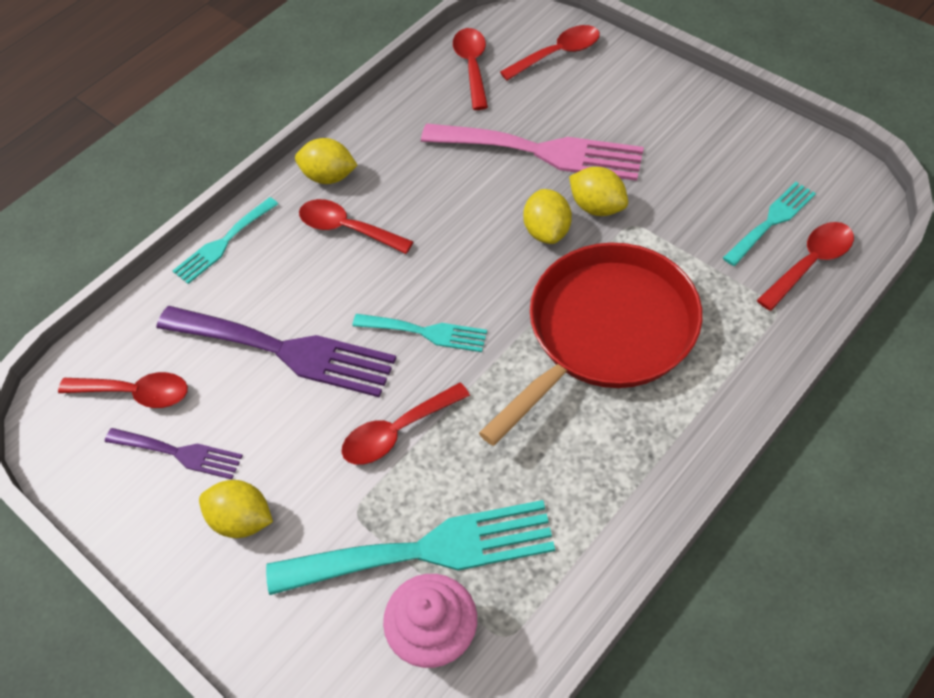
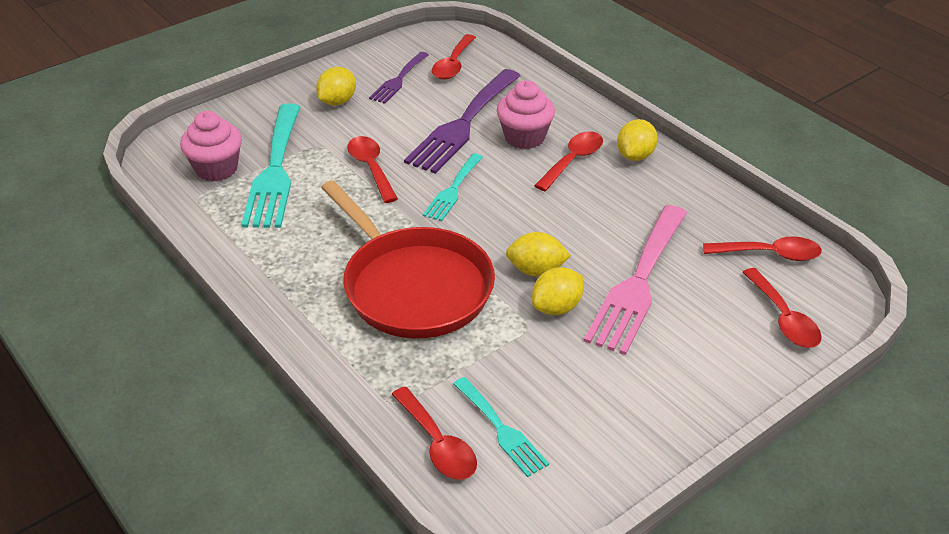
camera: 95 degrees right, 15 degrees down
turquoise fork [173,197,278,284] -> none
none -> pink cupcake [497,80,555,149]

